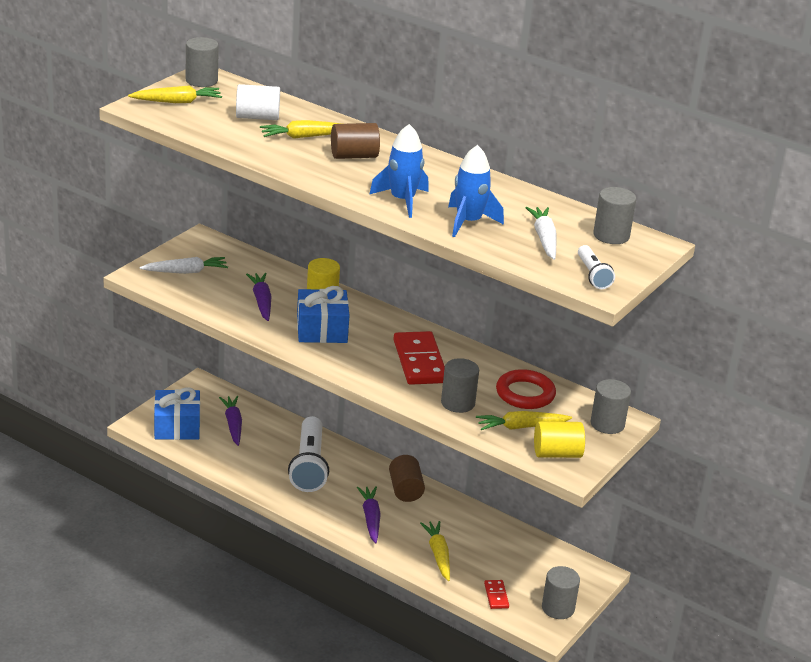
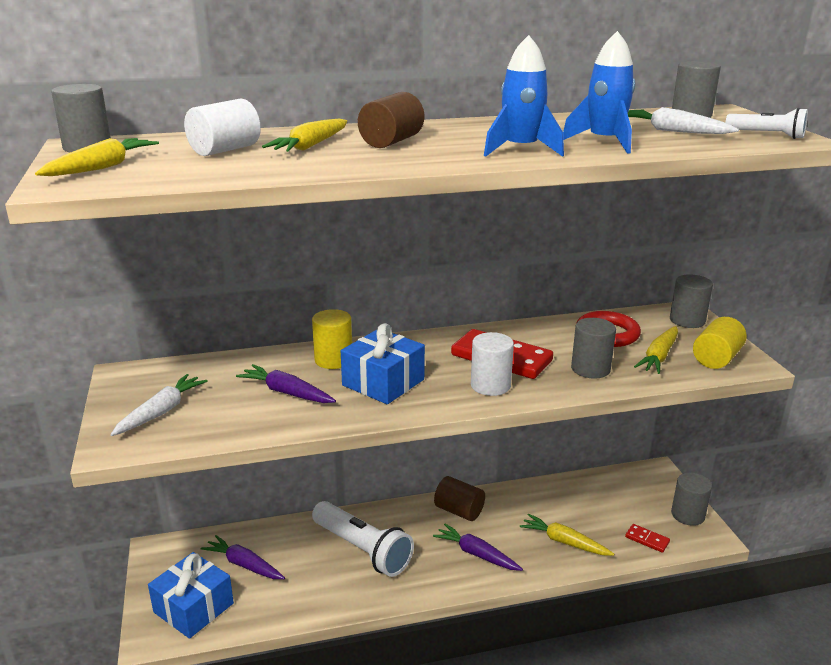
camera: 45 degrees left, 5 degrees down
none -> white cylinder [471,332,514,396]

